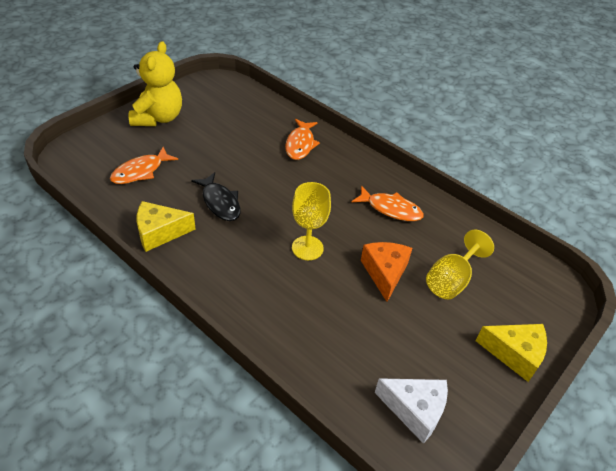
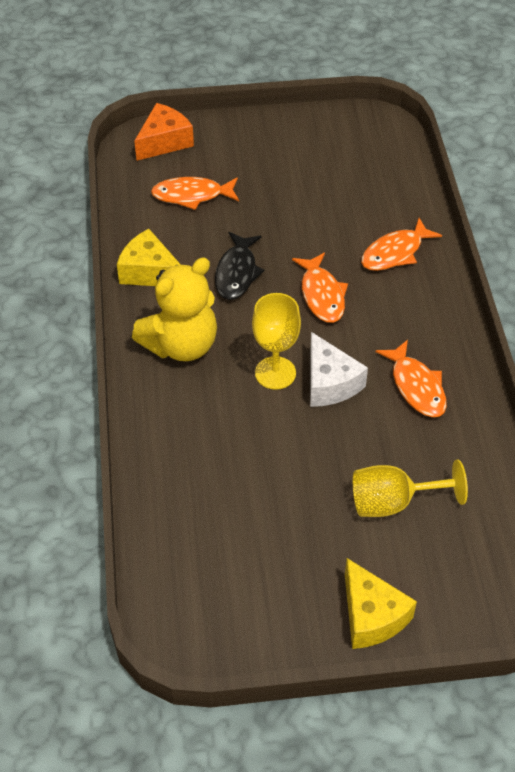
camera: 45 degrees right, 5 degrees up
yellow teddy bear [129,41,182,126] -> yellow teddy bear moved to [132,258,217,361]
orange cheese [361,242,412,302] -> orange cheese moved to [134,103,194,161]
white cheese [375,378,448,443] -> white cheese moved to [310,332,368,407]
none -> orange fish [292,253,348,323]

